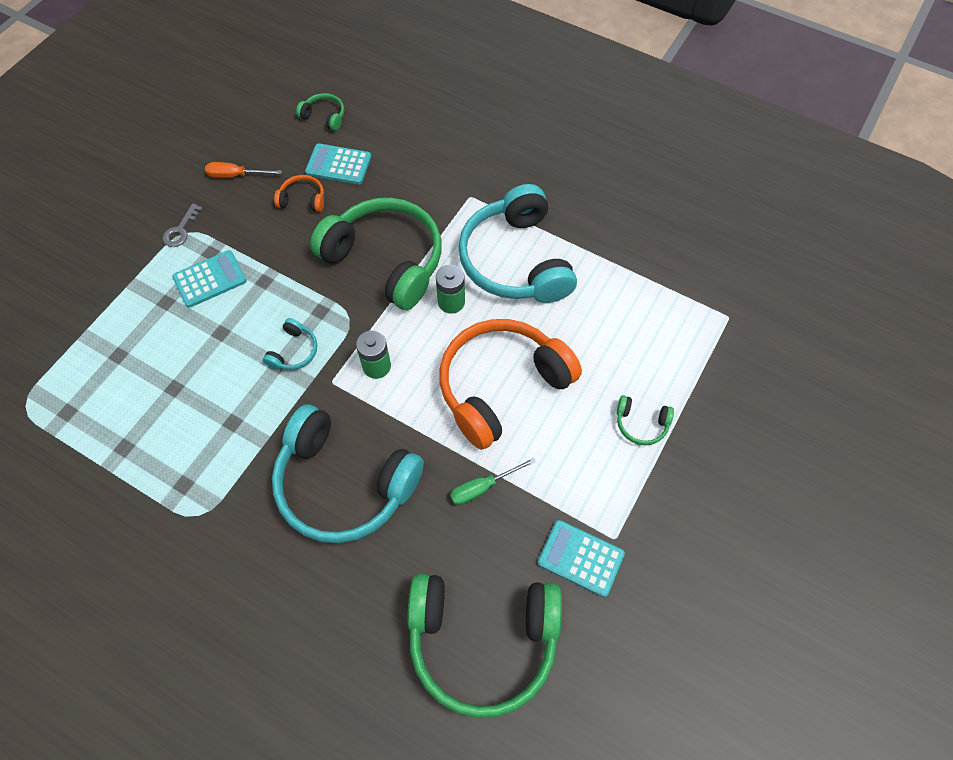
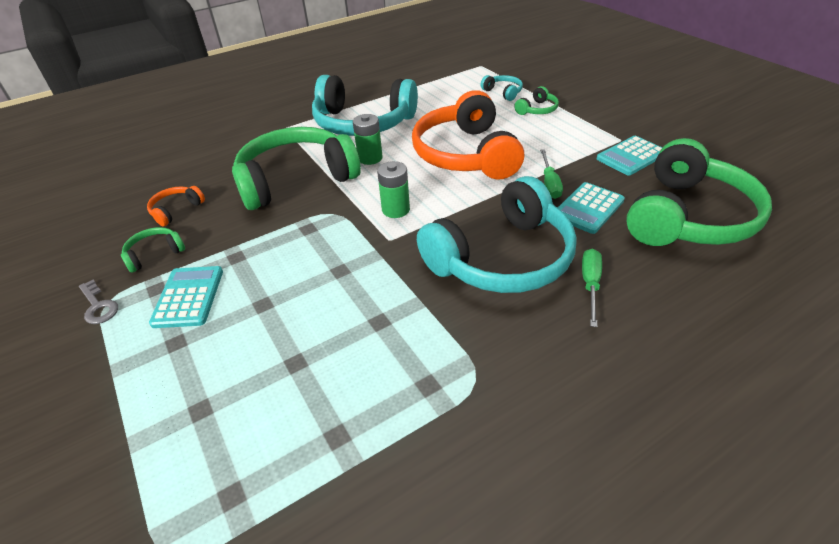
camera: 60 degrees left, 20 degrees down
orange screwdriver [205,162,282,178] -> none
turquoise headphones [263,318,317,370] -> turquoise headphones moved to [480,75,523,101]
green headphones [296,93,344,131] -> green headphones moved to [121,227,185,273]
turquoise calculator [305,143,371,185] -> turquoise calculator moved to [558,182,625,234]
none -> green screwdriver [582,248,602,327]

